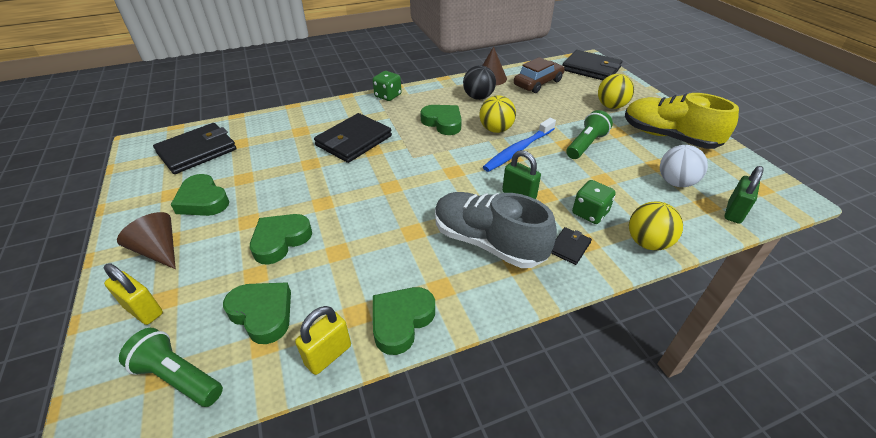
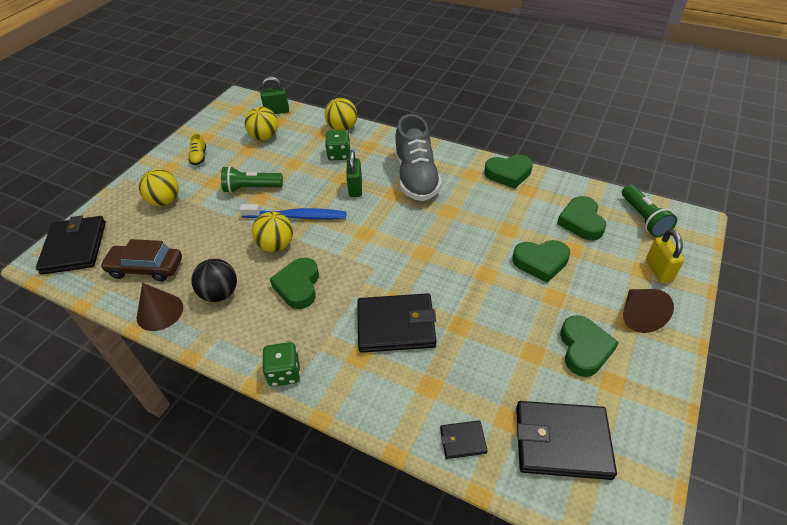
camera: 130 degrees left, 5 degrees up
yellow padlock [295,306,351,375] -> none
black wallet [551,227,592,265] -> black wallet moved to [440,420,488,459]
yellow shoe [625,93,739,149] -> yellow shoe [189,133,206,165], size x0.40
white ball [660,145,708,187] -> yellow ball [245,107,278,140]

